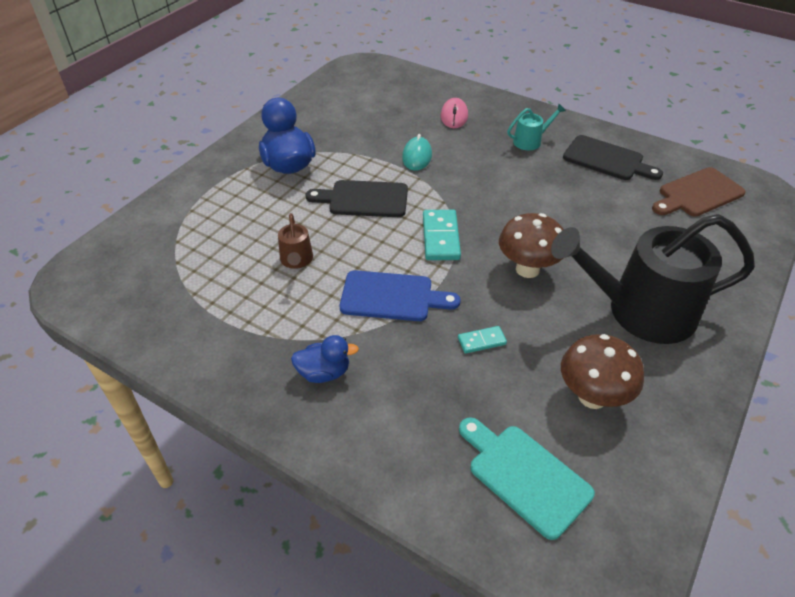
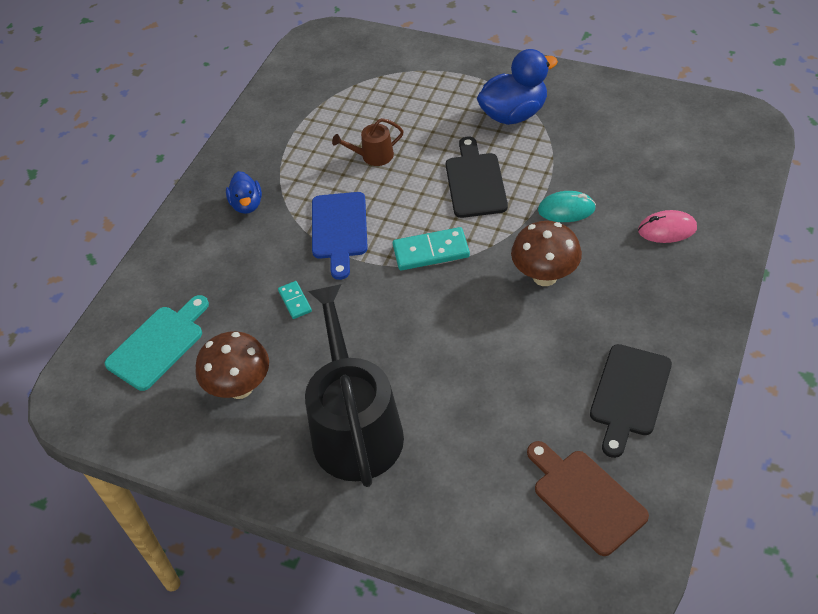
camera: 85 degrees right, 5 degrees up
brown mushroom [499,213,564,278] -> brown mushroom moved to [511,221,582,286]
turquoise watering can [507,104,566,150] -> none

